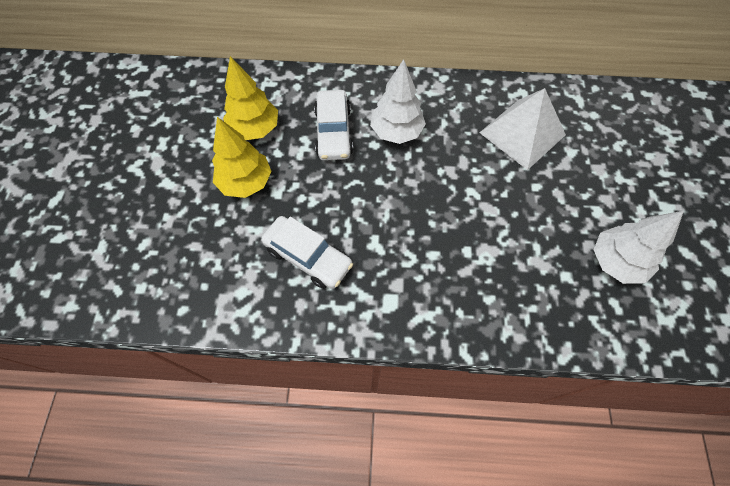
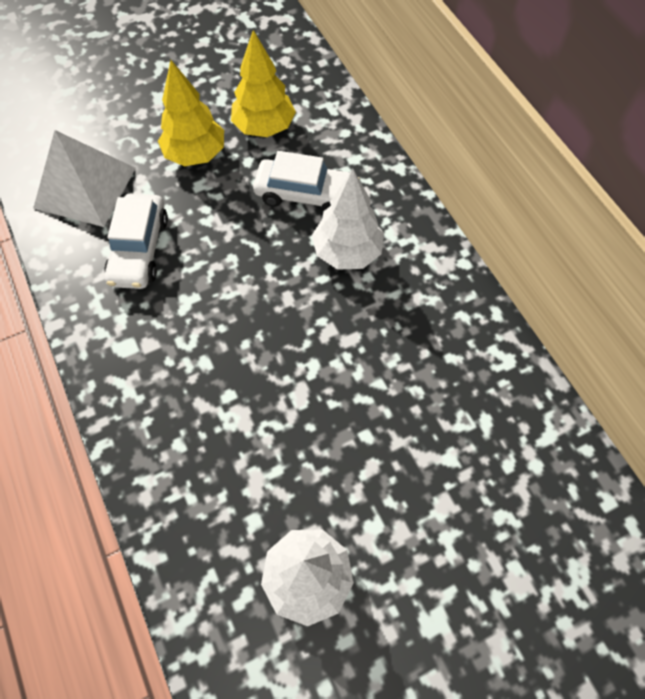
camera: 60 degrees right, 0 degrees up
white car [314,90,353,161] -> white car turned 135 degrees counterclockwise [253,151,360,212]
white pyramid [479,88,566,170] -> white pyramid moved to [33,130,136,227]

